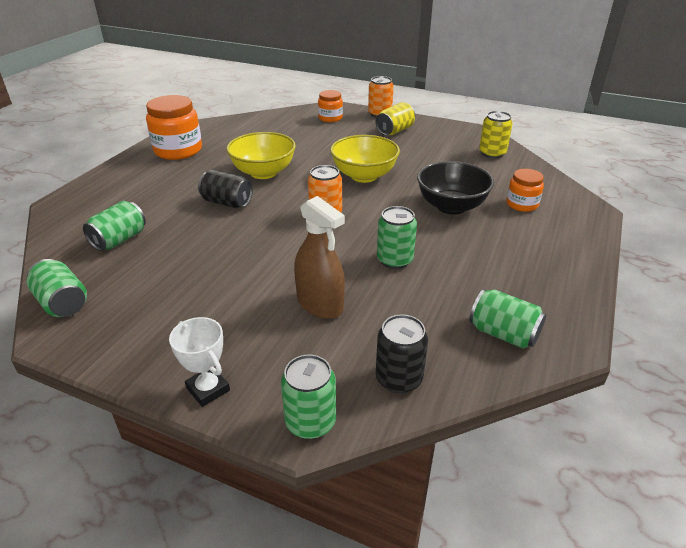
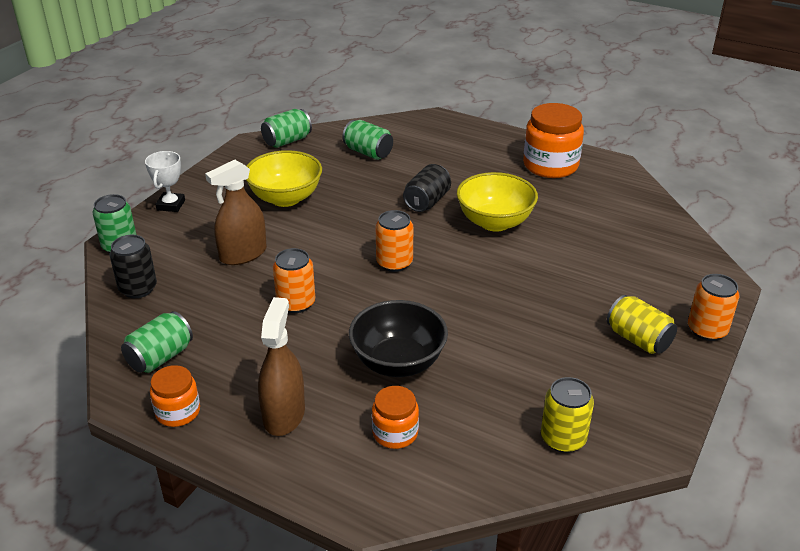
camera: 95 degrees right, 0 degrees up
white trophy [169,317,230,407] -> white trophy turned 45 degrees counterclockwise [145,151,185,212]
orange jar [318,90,343,122] -> orange jar moved to [150,365,200,427]
yellow bowl [330,135,400,183] -> yellow bowl moved to [246,150,322,207]
green can [377,206,417,269] -> orange can [273,248,315,313]
none -> brown spray bottle [258,297,305,436]

